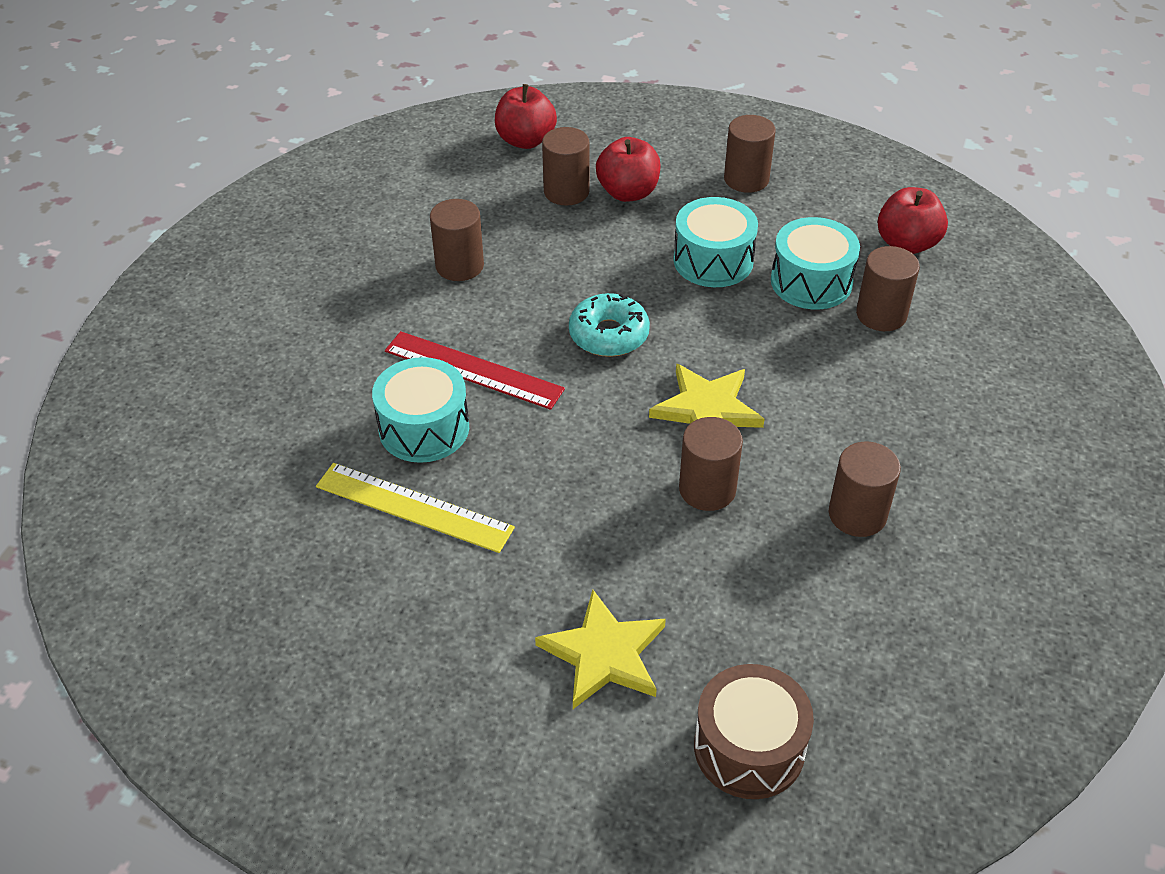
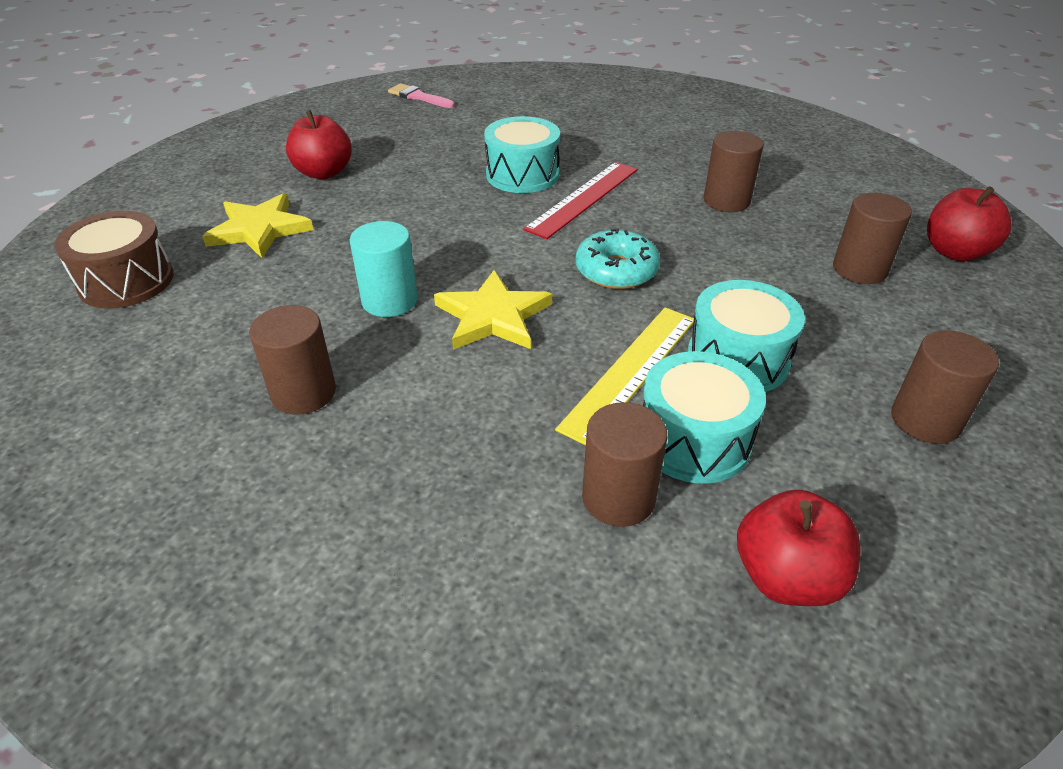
camera: 100 degrees right, 5 degrees down
yellow ruler [316,463,515,553] -> yellow ruler moved to [555,307,694,445]
red apple [596,137,661,202] -> red apple moved to [286,110,352,179]
brown cylinder [679,417,743,511] -> turquoise cylinder [350,221,418,317]
none -> pink brush [388,83,455,108]

